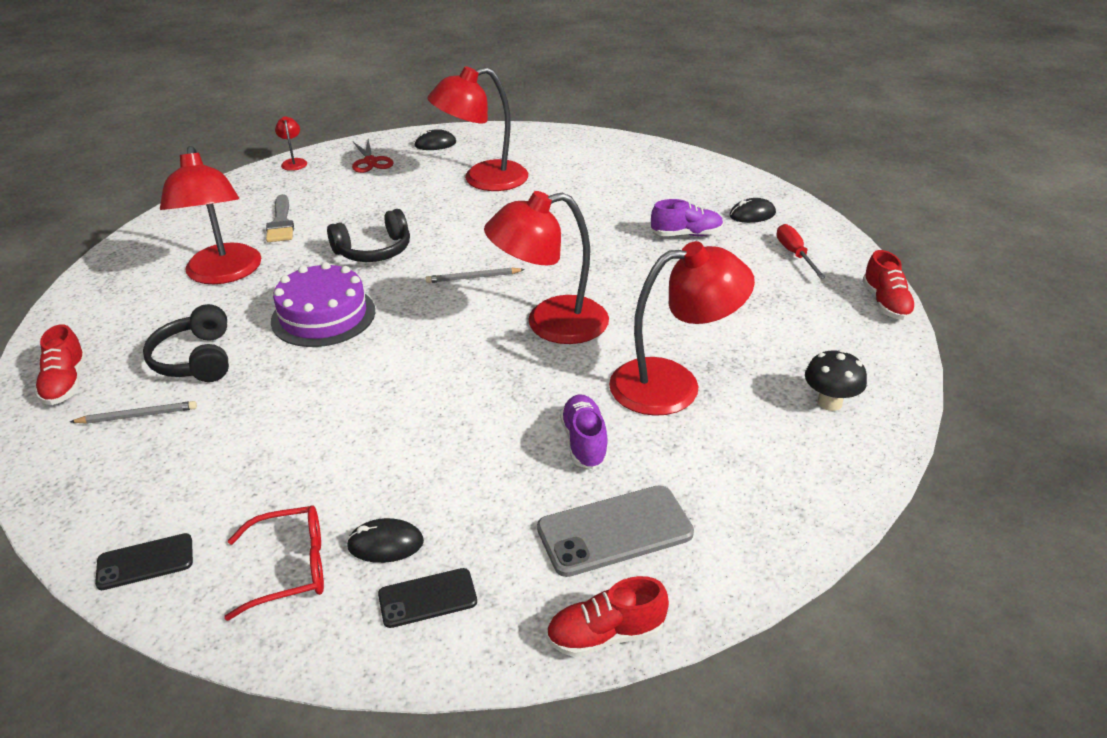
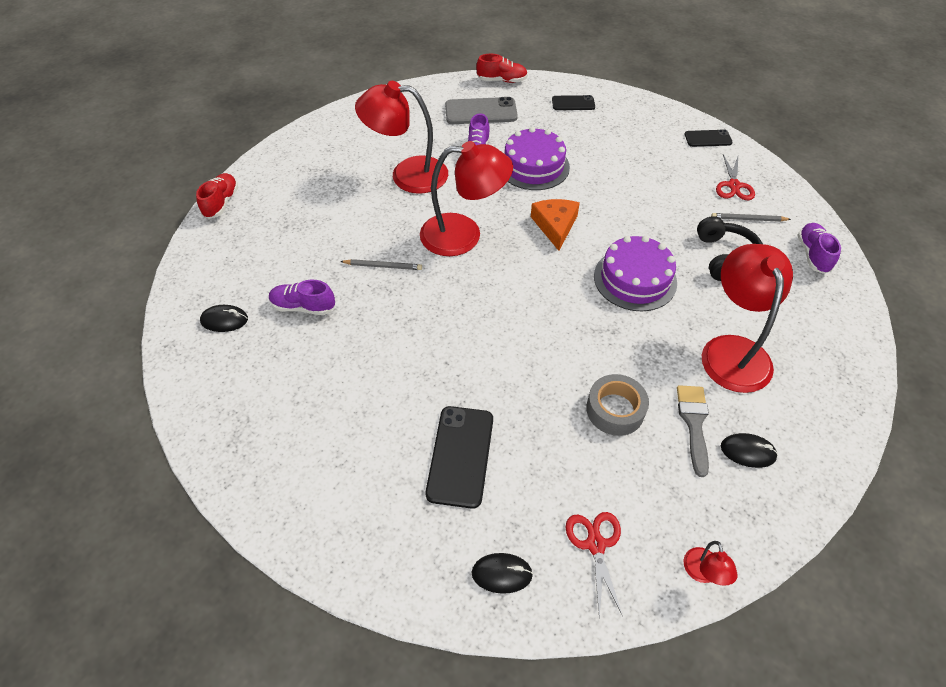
camera: 165 degrees left, 15 degrees up
red shoe [35,324,86,405] -> purple shoe [797,223,841,274]
red glasses [224,505,324,621] -> none
black headphones [327,209,410,262] -> none
black mouse [347,518,424,563] -> black mouse moved to [721,433,778,468]
grey pencil [426,267,525,283] -> grey pencil moved to [340,259,422,270]
red lamp [427,66,528,191] -> black phone [426,406,493,509]
red screwdriver [776,224,826,279] -> none
black mushroom [805,349,867,411] -> none
none -> purple cake [504,127,570,190]
none -> orange cheese [531,199,580,251]
none -> grey tape [586,374,649,436]
none -> red scissors [716,154,755,200]

